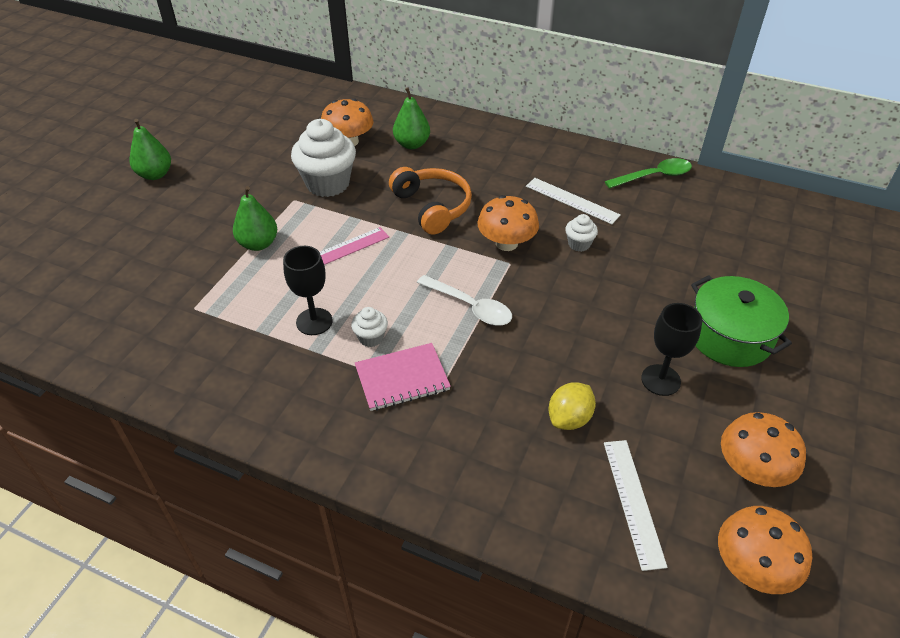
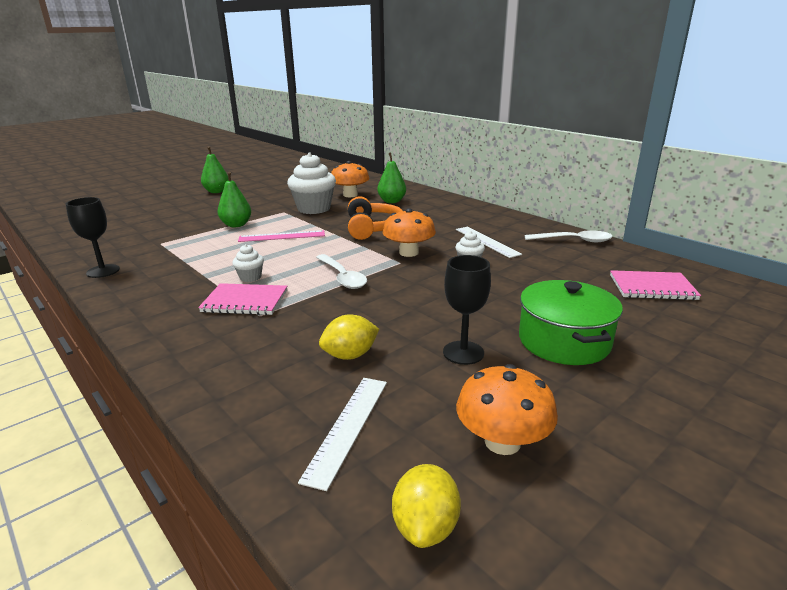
camera: 25 degrees right, 20 degrees down
black goblet [283,246,333,335] -> black goblet moved to [66,197,120,278]
green spoon [605,158,692,189] -> white spoon [525,230,613,242]
orange mushroom [718,506,812,594] -> yellow lemon [392,464,461,548]
none -> pink notebook [610,270,701,300]

